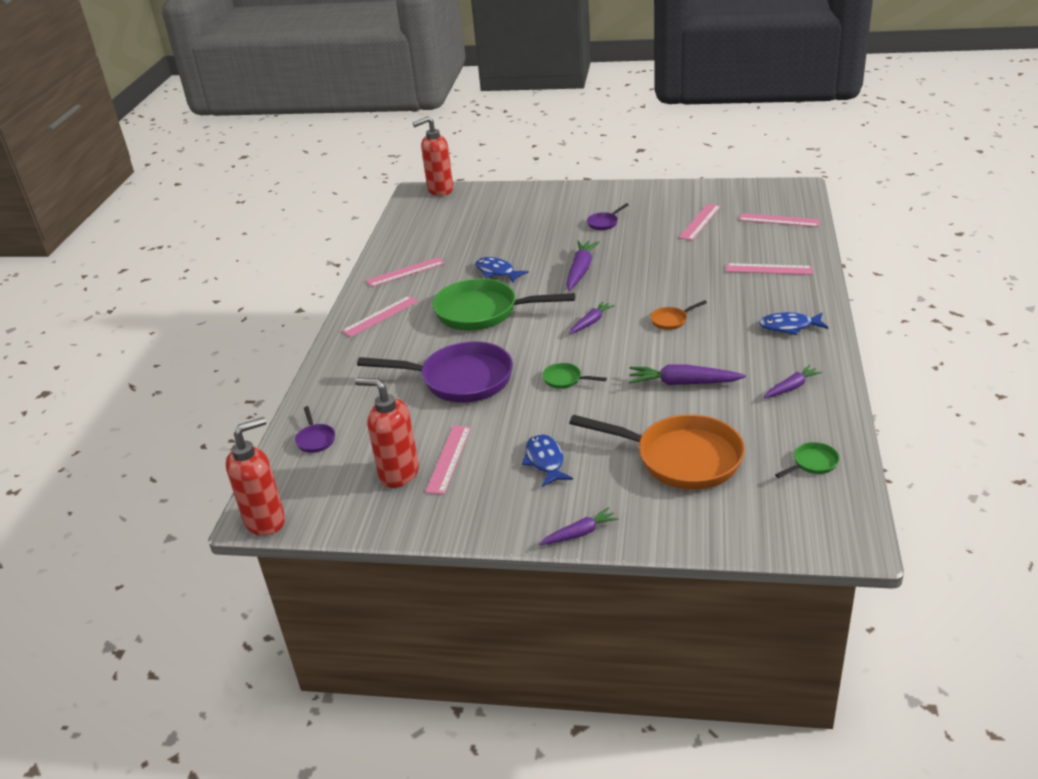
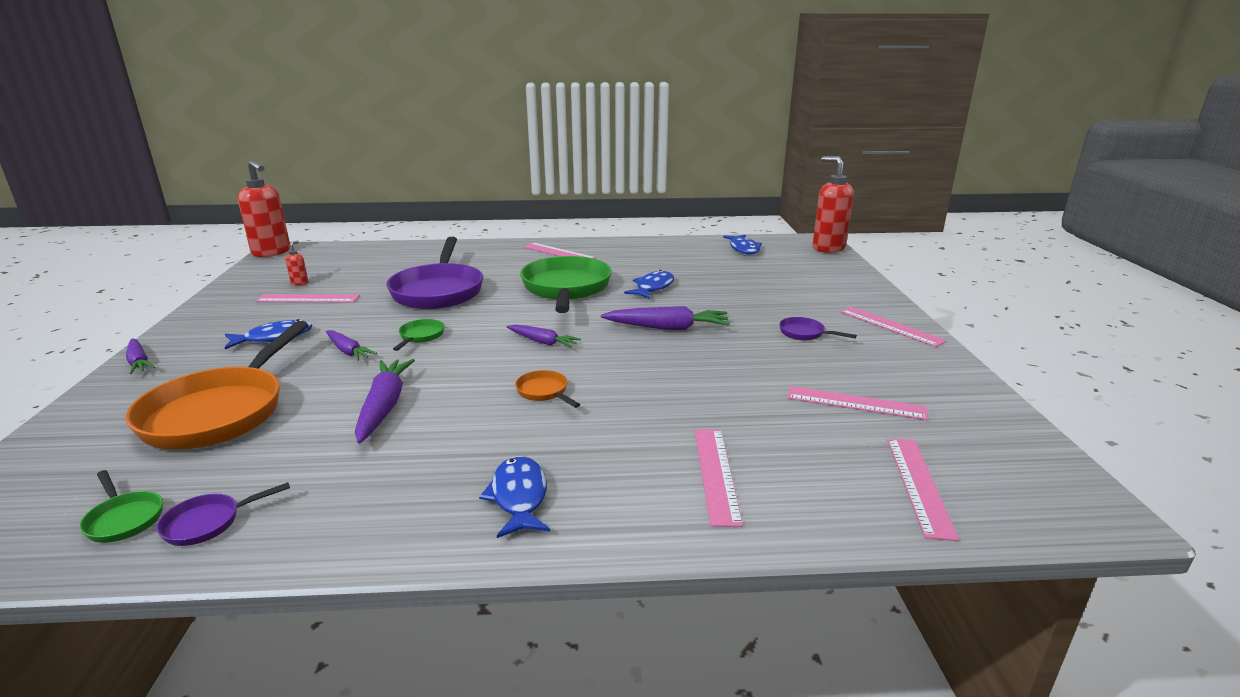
camera: 75 degrees right, 10 degrees down
purple pan [295,406,335,453] -> purple pan moved to [156,482,290,546]
red soap dispenser [355,378,419,488] -> red soap dispenser [285,241,309,286], size x0.42
pink ruler [366,257,445,287] -> pink ruler moved to [840,307,947,347]
purple carrot [764,365,822,398] -> purple carrot moved to [326,330,377,361]
none -> blue fish [723,235,762,254]

